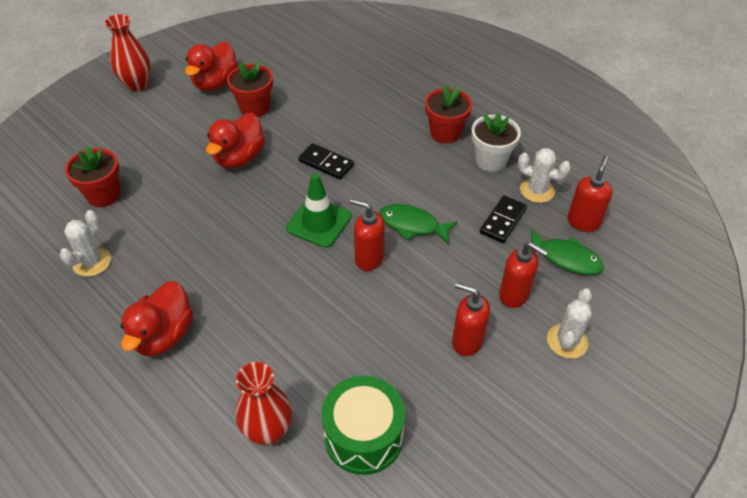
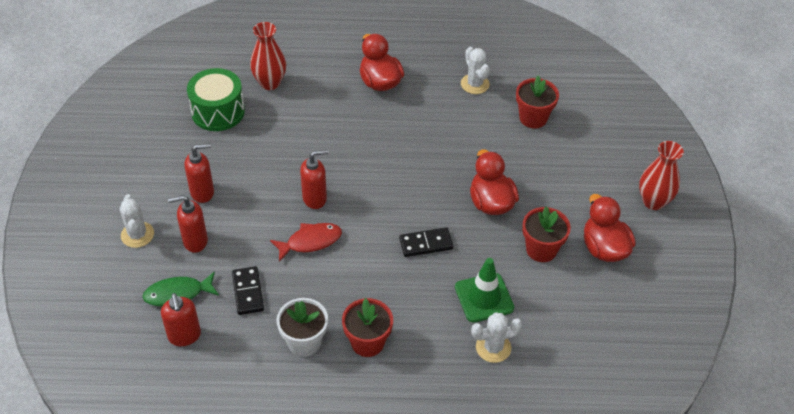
camera: 135 degrees right, 0 degrees up
green traffic cone [286,173,352,248] -> green traffic cone moved to [455,258,514,322]
green fish [379,204,457,244] -> red fish [270,223,342,262]
white cactus [518,148,571,203] -> white cactus moved to [471,313,522,363]

